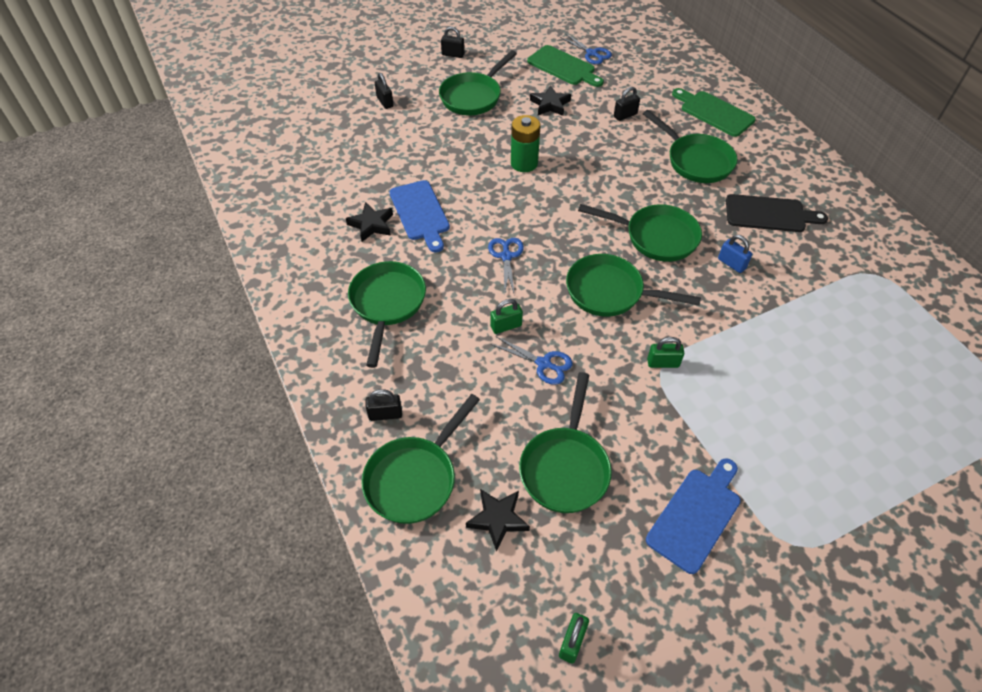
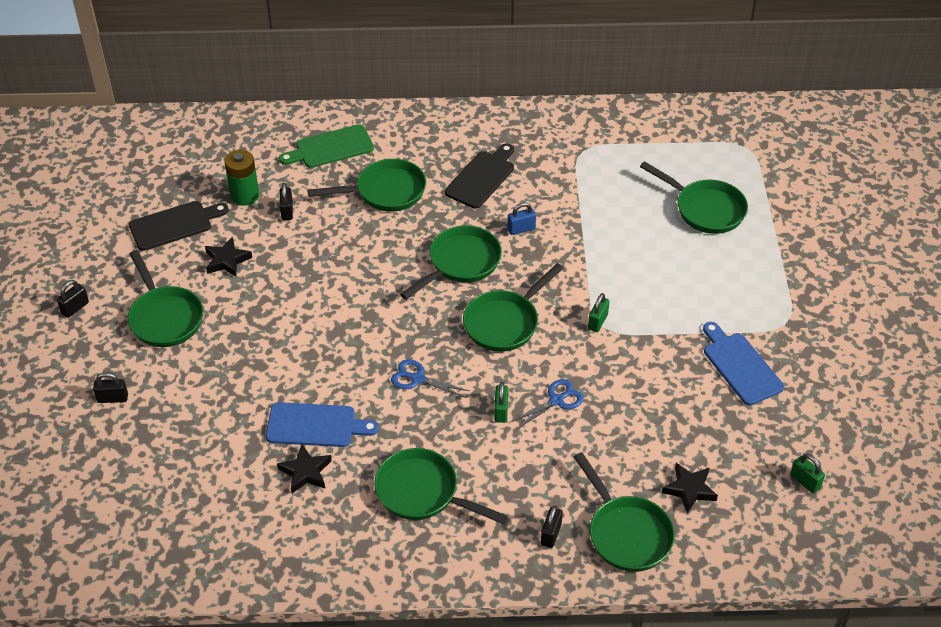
camera: 65 degrees left, 5 degrees down
green battery [511,115,541,172] -> green battery moved to [224,150,259,206]
green pan [519,372,612,513] -> green pan moved to [640,161,748,234]
green cutting board [527,45,604,87] -> black cutting board [129,201,229,251]
blue scissors [560,34,612,64] -> none

